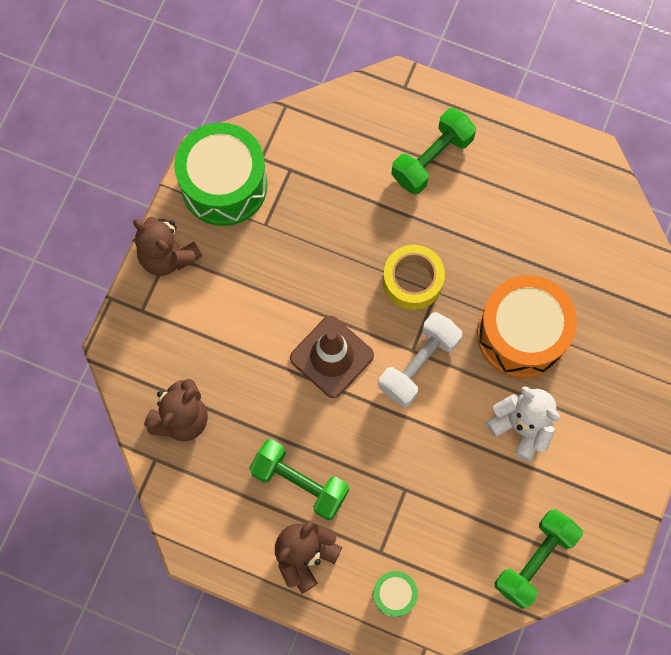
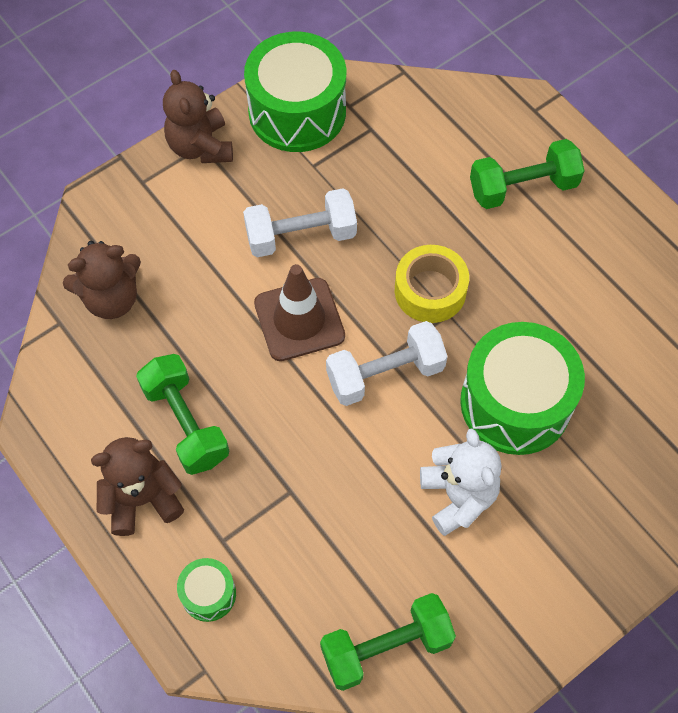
camera: 30 degrees right, 10 degrees down
orange drum [477,275,577,378] -> green drum [460,322,585,455]
none -> white dumbbell [243,188,357,257]

